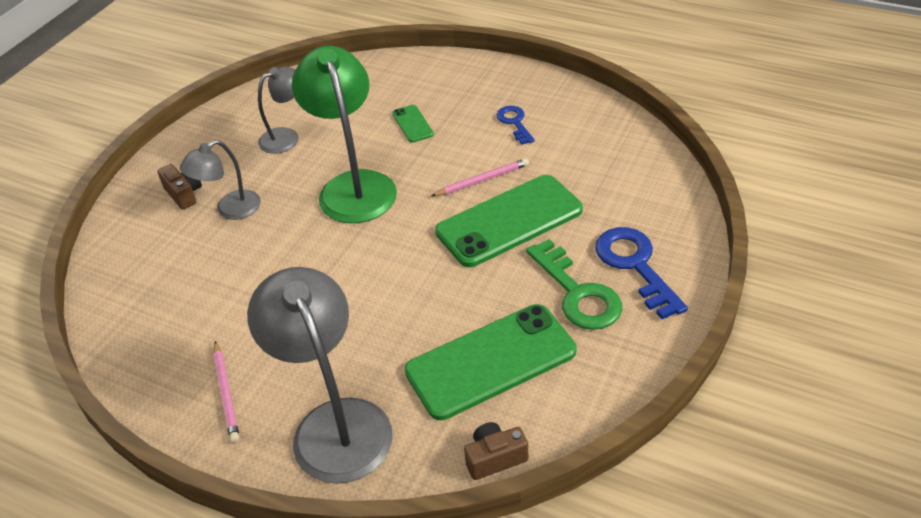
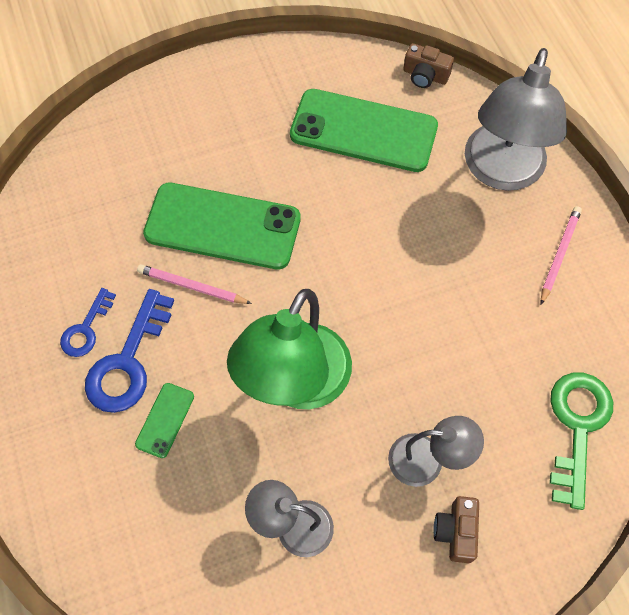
camera: 140 degrees left, 20 degrees up
green key [526,239,622,330] -> green key moved to [550,373,613,510]
blue key [595,227,688,319] -> blue key moved to [85,289,174,413]

